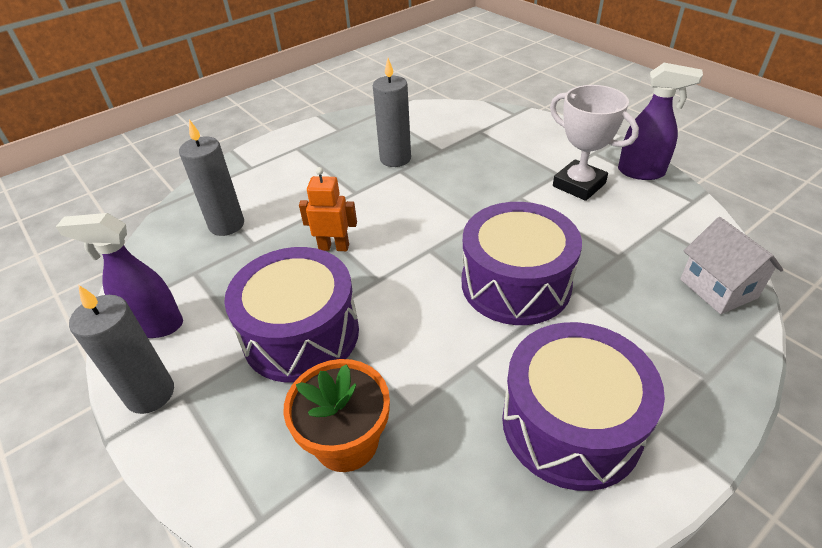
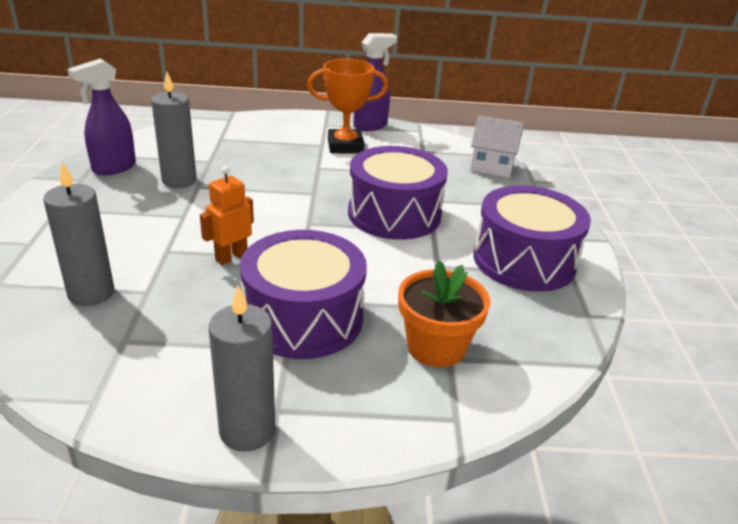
camera: 55 degrees left, 10 degrees down
purple spray bottle [56,213,183,338] -> purple spray bottle moved to [67,59,136,175]
white trophy [550,85,639,201] -> orange trophy [307,59,388,153]

